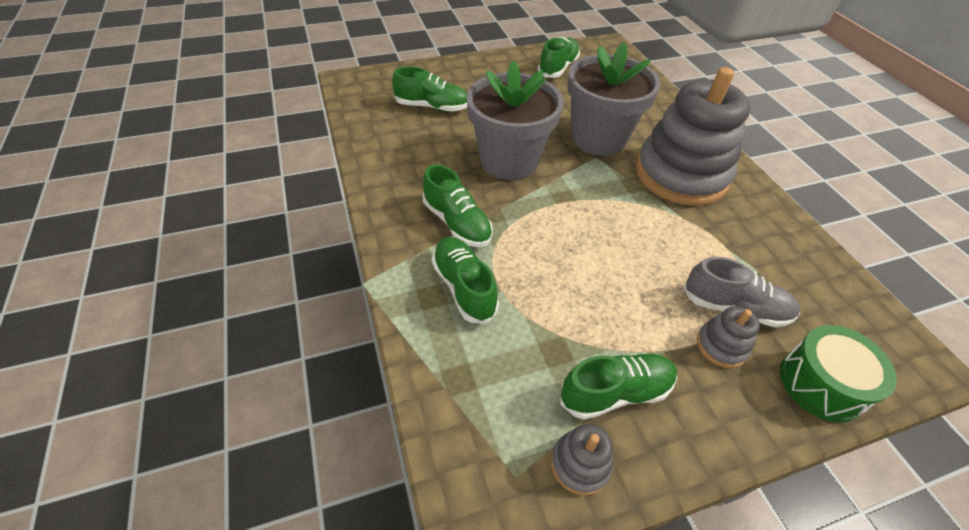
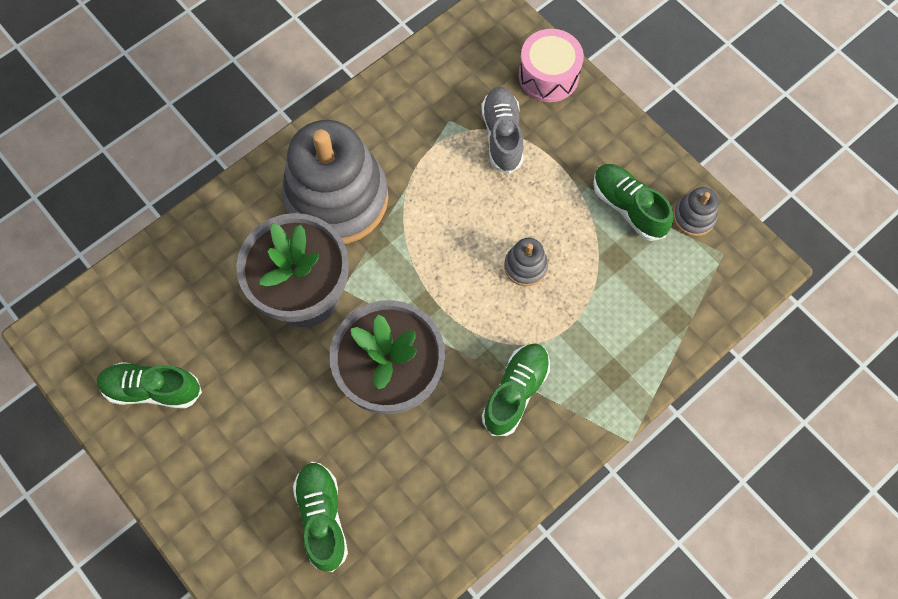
camera: 110 degrees left, 20 degrees up
green shoe [432,237,499,323] -> none
grey stacking toy [697,306,760,368] -> grey stacking toy moved to [504,238,548,286]
green drum [780,325,897,422] -> pink drum [519,29,584,102]

